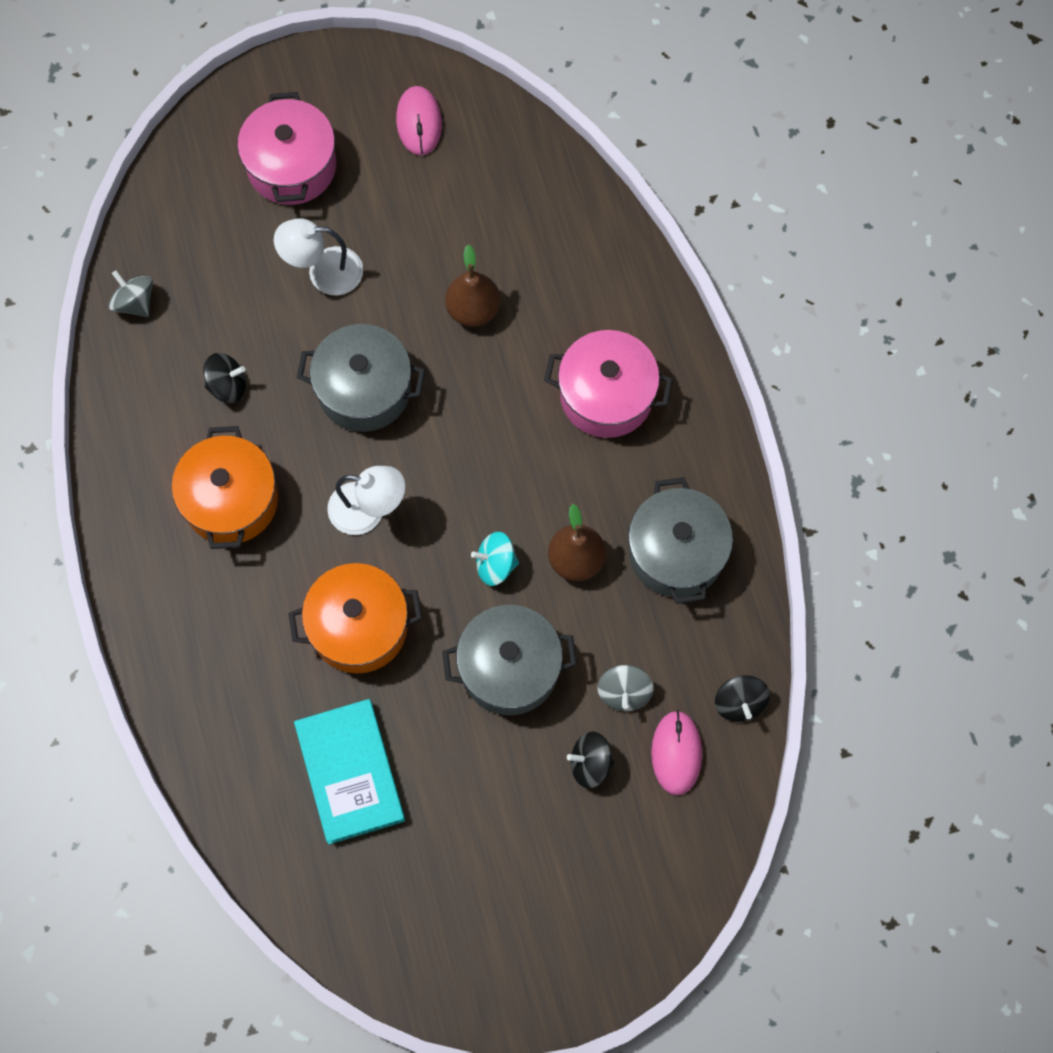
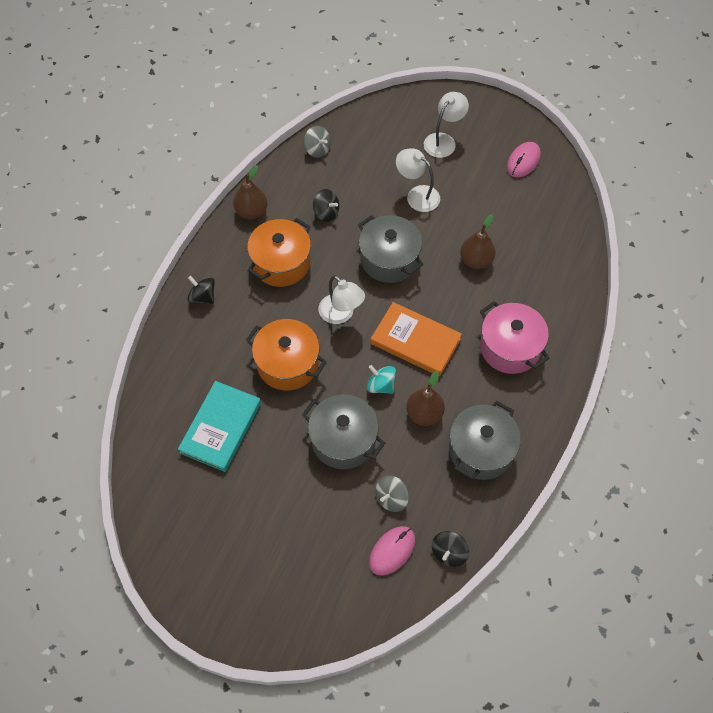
camera: 40 degrees right, 10 degrees down
grey spinning top [108,270,153,317] -> grey spinning top turned 135 degrees clockwise [304,126,331,158]
pink pot [237,92,336,205] -> white lamp [424,92,469,158]
black spinning top [567,731,615,788] -> black spinning top moved to [187,276,215,304]
none -> brown pear [233,165,268,219]
none -> orange book [371,302,462,376]

